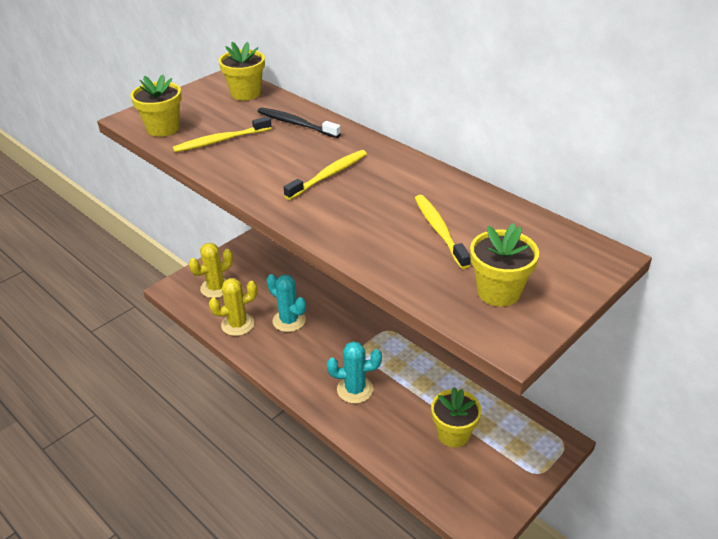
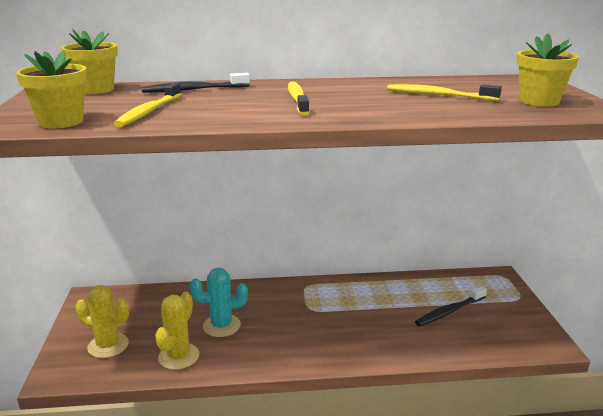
camera: 50 degrees left, 15 degrees down
yellow cactus [189,243,233,298] -> yellow cactus turned 75 degrees counterclockwise [75,285,129,358]
turquoise cactus [327,341,382,404] -> none
yellow flower pot [431,387,482,448] -> black toothbrush [415,287,487,326]

